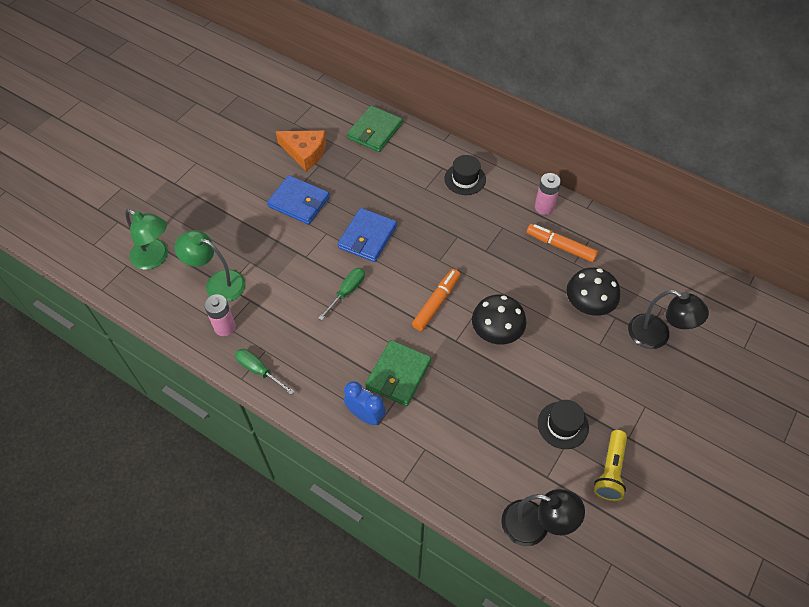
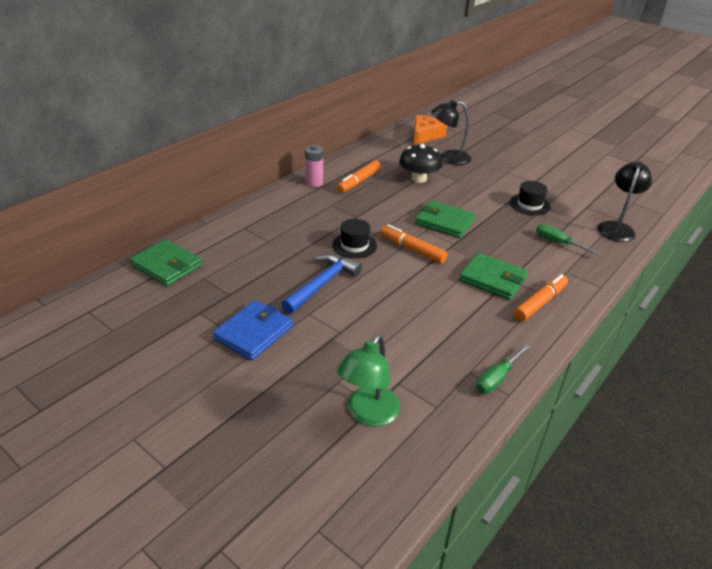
camera: 85 degrees left, 20 degrees down
green lamp [125,209,168,270] -> none
pink battery [204,294,236,336] -> none
orange cheese [276,131,326,171] -> orange cheese moved to [413,115,447,145]
green screwdriver [318,268,365,320] -> green screwdriver moved to [536,224,601,255]
blue wallet [338,208,397,262] -> blue hammer [281,254,362,314]
blue clock [344,381,386,425] -> orange marker [514,274,568,321]
black hat [444,155,486,195] -> black hat moved to [332,219,377,259]
black mushroom [472,295,526,344] -> green wallet [415,200,475,238]
yellow flashlight [594,430,627,501] -> none
black lamp [628,290,709,349] -> black lamp turned 135 degrees counterclockwise [431,100,471,165]

